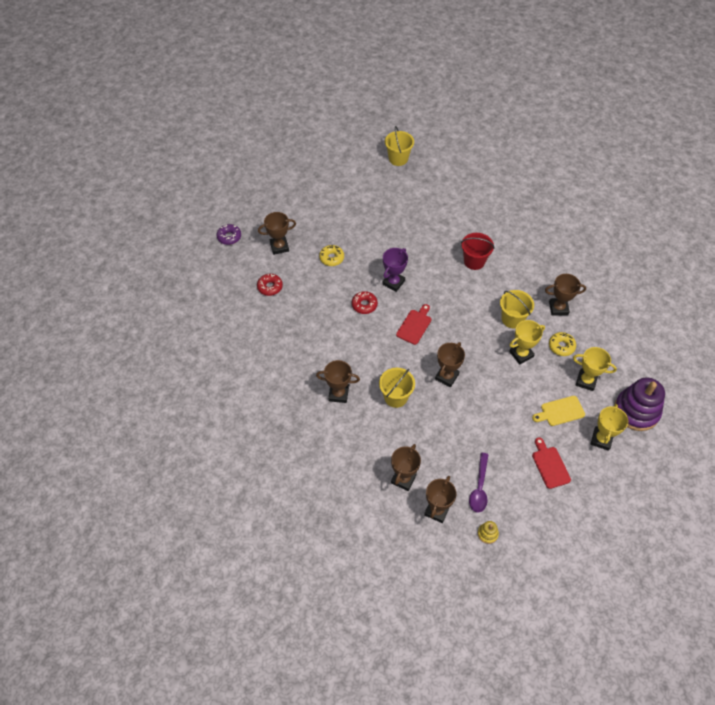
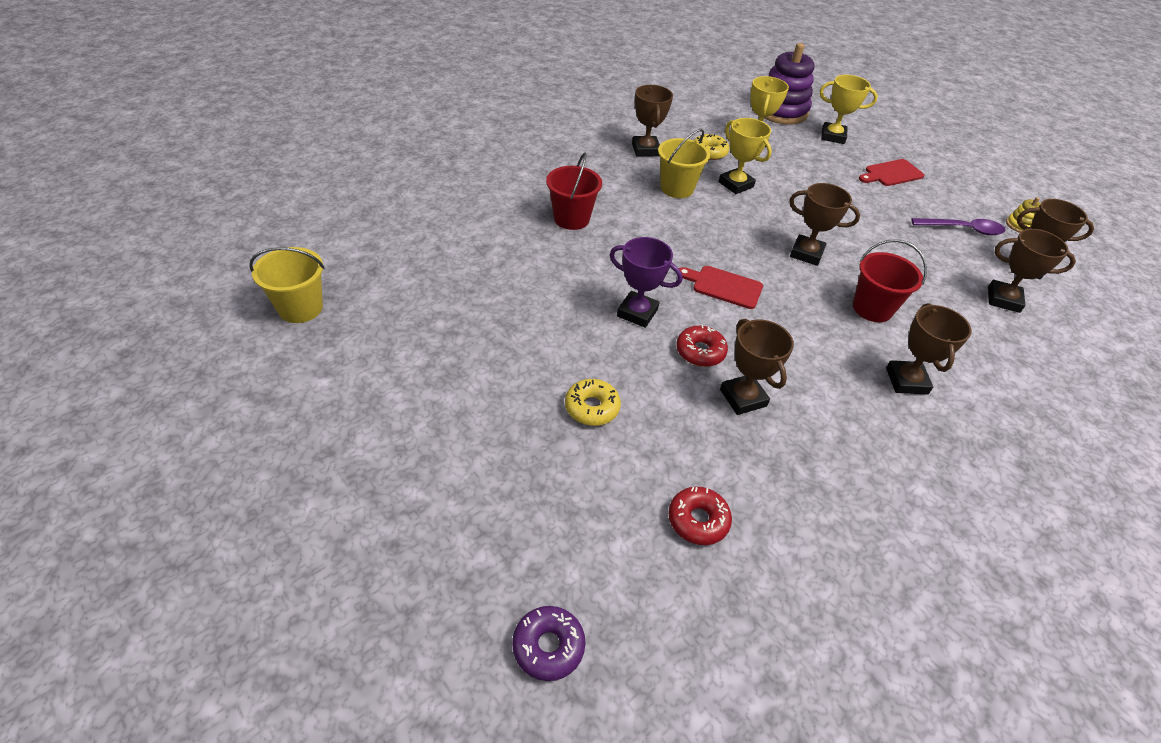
camera: 100 degrees left, 10 degrees down
brown trophy [258,212,296,255] -> brown trophy moved to [720,319,794,415]
yellow bucket [379,368,415,408] -> red bucket [853,239,927,322]
yellow cutting board [532,396,585,426] -> none

